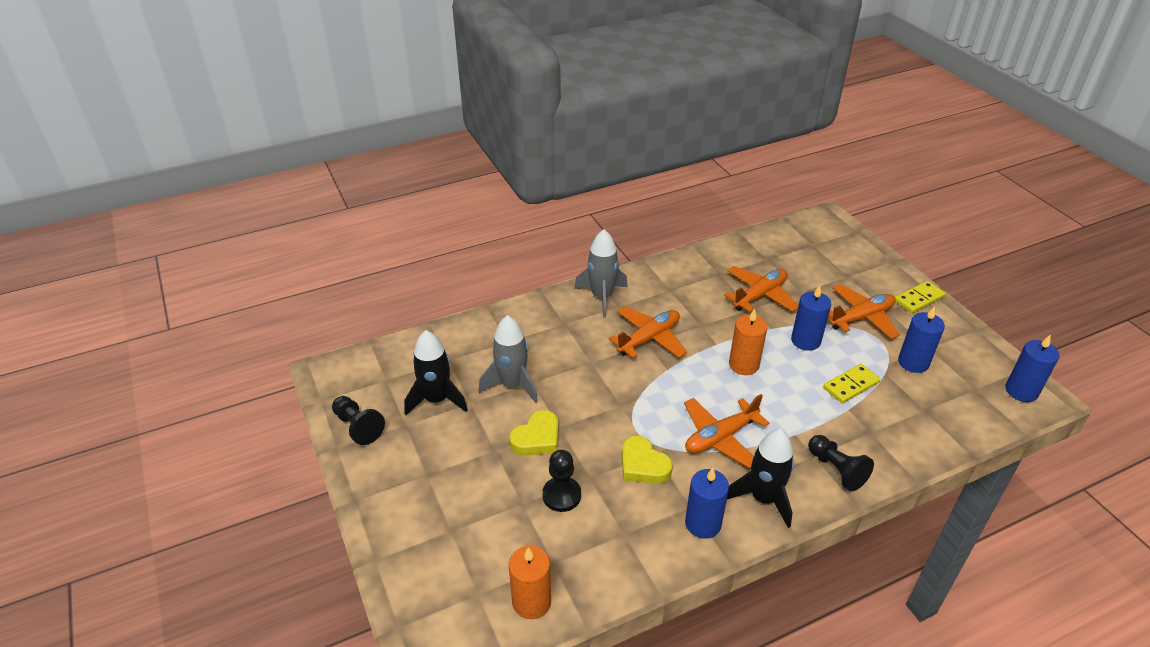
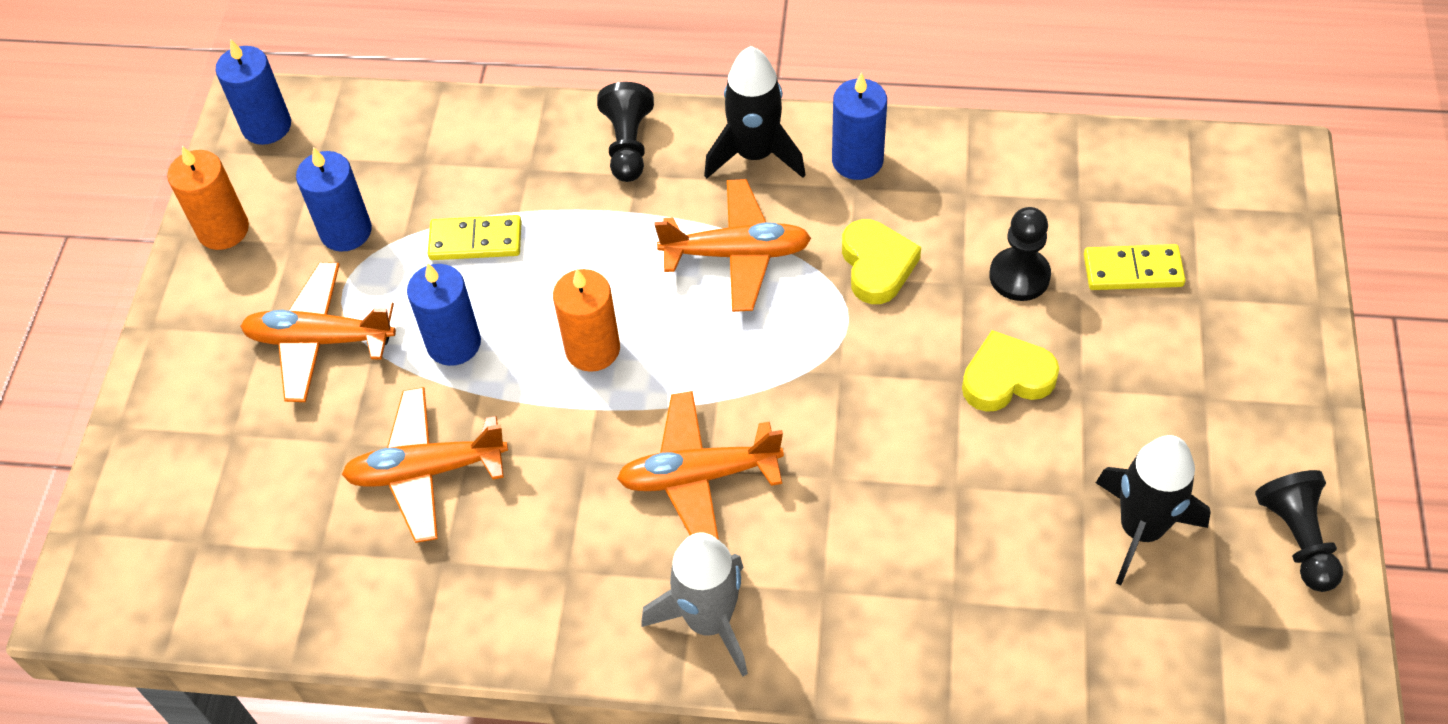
camera: 145 degrees left, 15 degrees up
grey rocket [479,315,538,403] -> none
orange candle [509,546,551,619] -> orange candle moved to [167,146,249,250]
yellow domino [895,281,945,313] -> yellow domino moved to [1084,244,1186,290]

